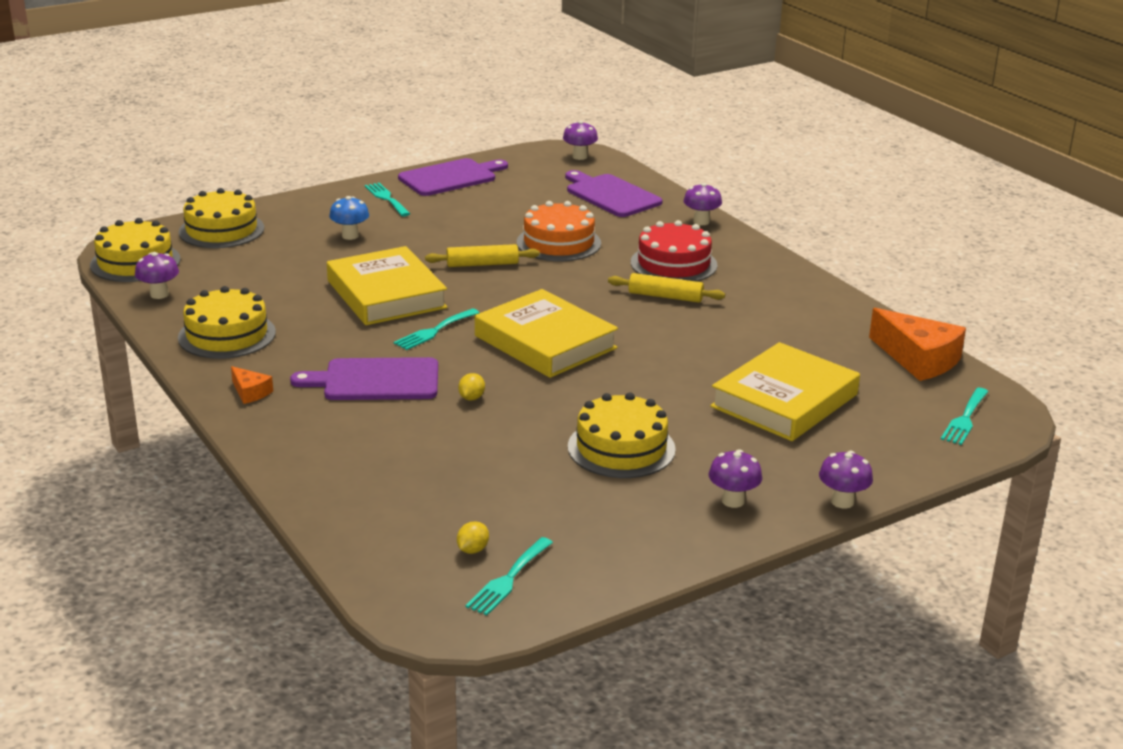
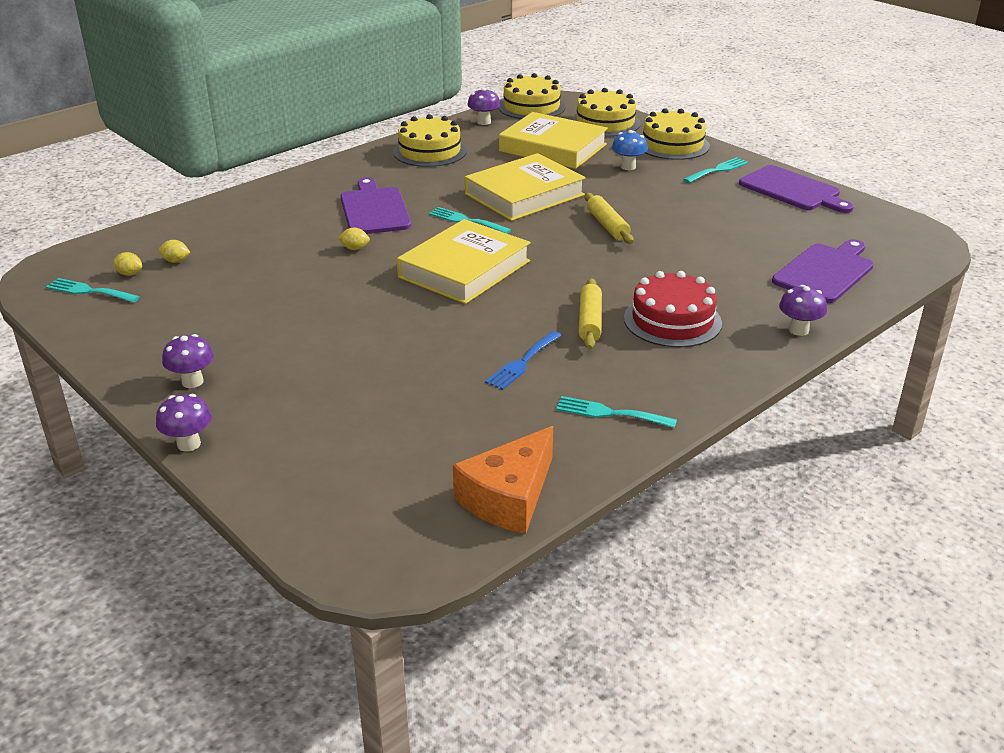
camera: 80 degrees right, 5 degrees up
orange cheese [231,366,273,404] -> none
orange cake [517,201,601,261] -> none
purple mushroom [563,120,598,160] -> none
yellow cake [568,392,676,478] -> yellow cake moved to [643,108,710,160]
yellow book [710,342,860,441] -> yellow book moved to [499,112,608,169]
turquoise fork [941,388,988,445] -> turquoise fork moved to [556,396,677,428]
none -> yellow lemon [159,240,191,263]
none -> blue fork [485,331,562,390]

